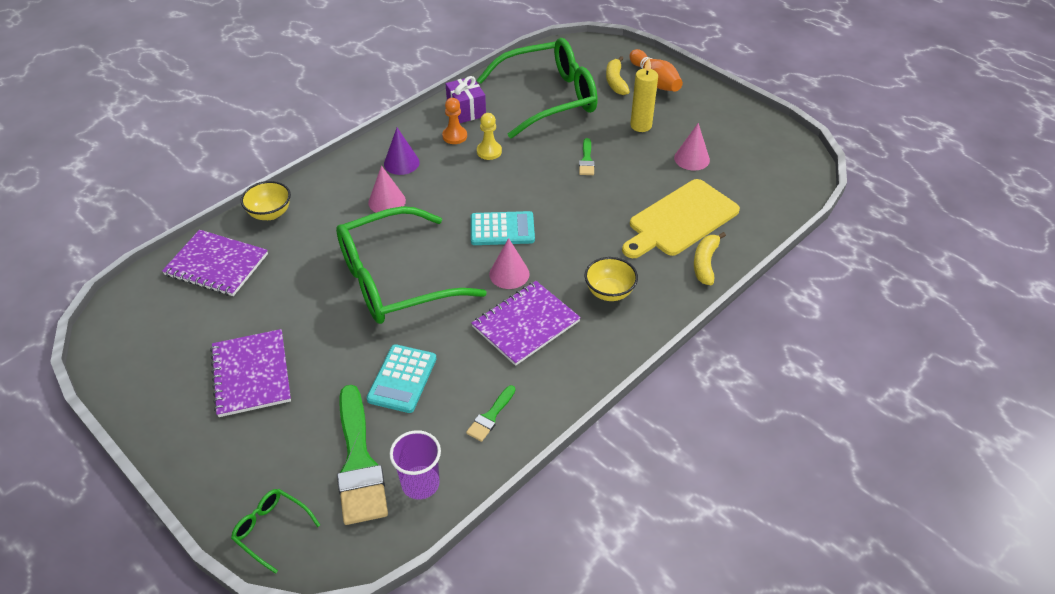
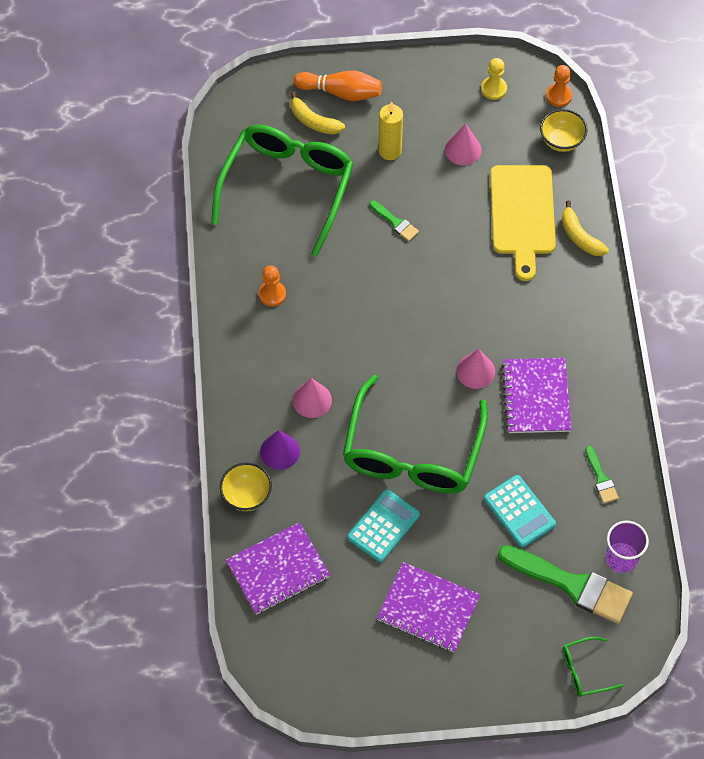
camera: 50 degrees left, 15 degrees up
purple cone [384,128,420,175] -> purple cone moved to [260,430,300,470]
purple gift [446,76,486,123] -> none
turquoise calculator [471,211,535,245] -> turquoise calculator moved to [347,489,420,562]
yellow pawn [477,113,502,160] -> yellow pawn moved to [481,58,507,100]
yellow bowl [585,257,638,301] -> yellow bowl moved to [540,109,588,152]
none -> orange pawn [546,65,572,107]

